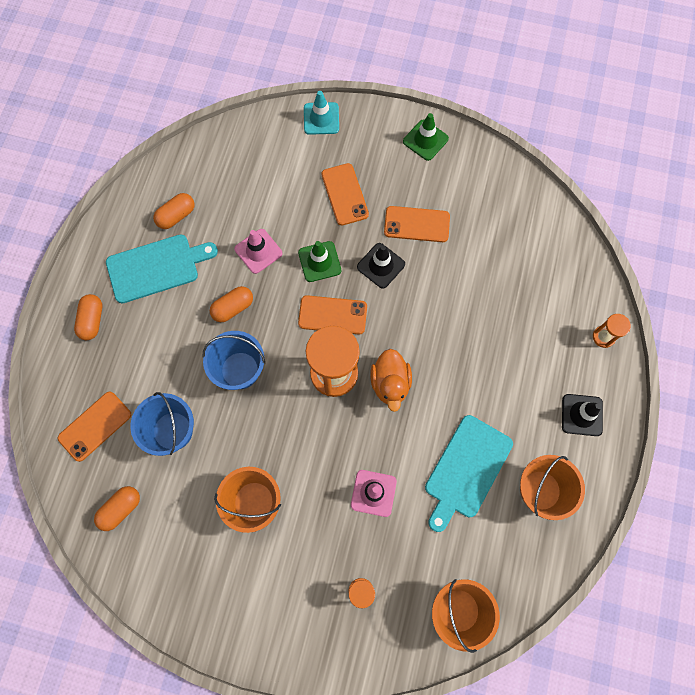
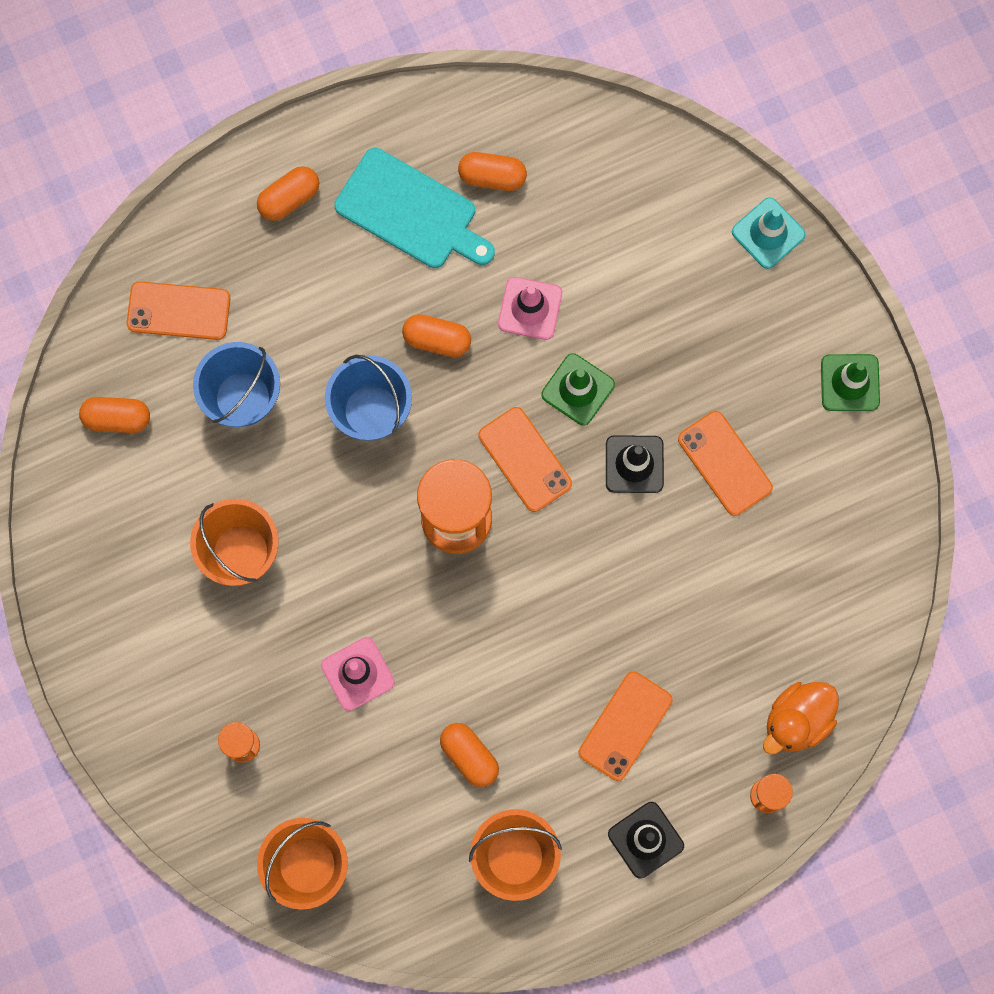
camera: 50 degrees right, 5 degrees up
orange phone [322,163,369,226] -> orange phone moved to [578,671,673,781]
orange duck [370,349,412,412] -> orange duck moved to [763,682,839,755]
turquoise cutting board [425,415,513,532] -> orange capsule [440,723,499,787]

